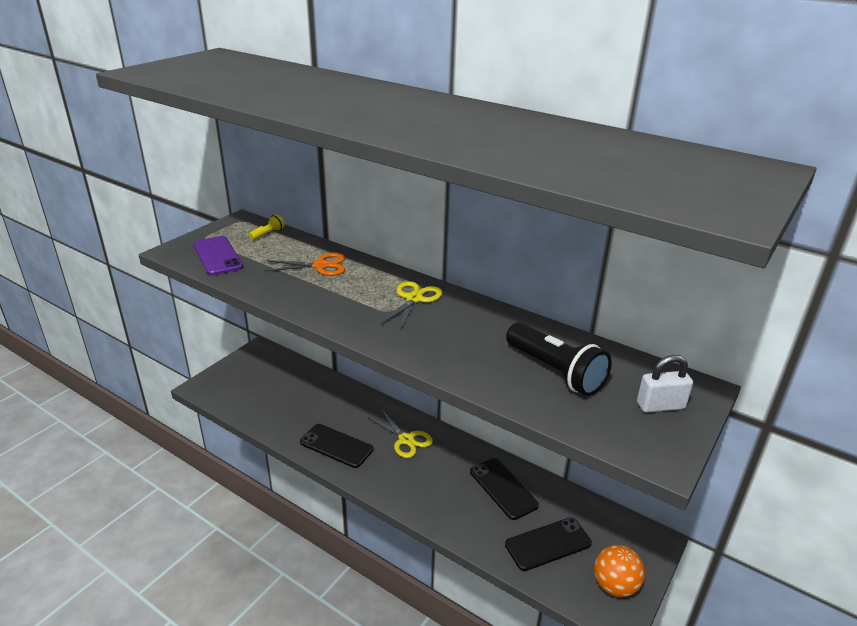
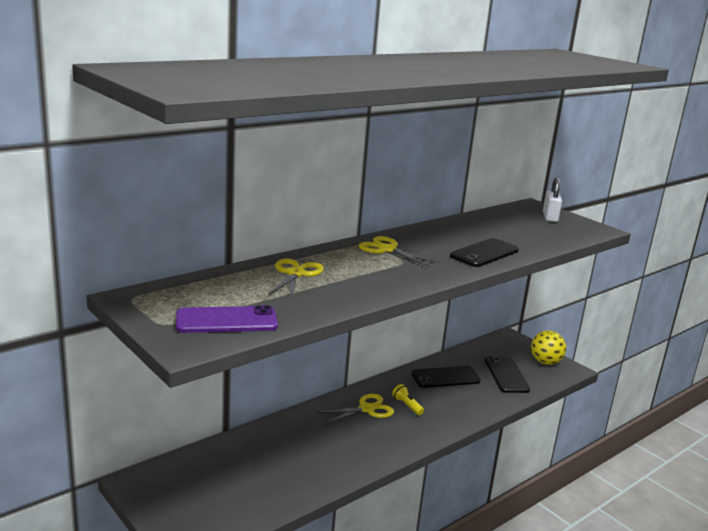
camera: 75 degrees left, 10 degrees down
yellow flashlight [249,214,285,240] -> yellow flashlight moved to [392,384,424,415]
orange scissors [265,253,345,276] -> yellow scissors [268,258,324,299]
black phone [300,424,373,468] -> black phone moved to [450,238,519,267]
black flashlight [506,323,612,396] -> none
orange ball [594,545,645,597] -> yellow ball [531,330,566,365]

